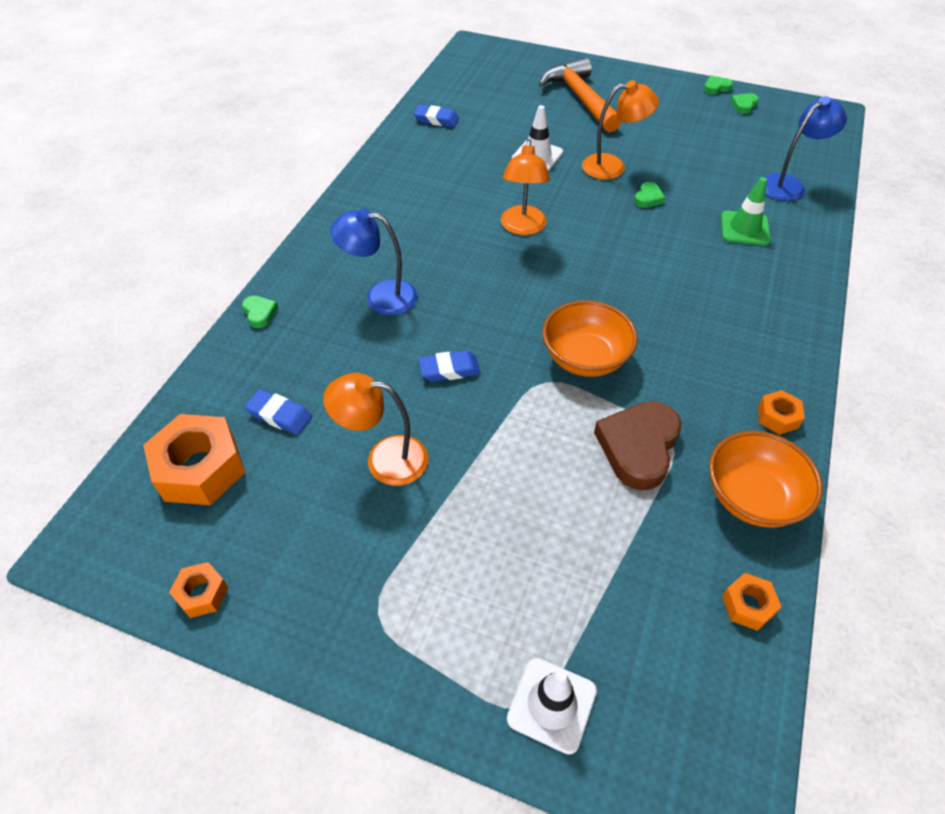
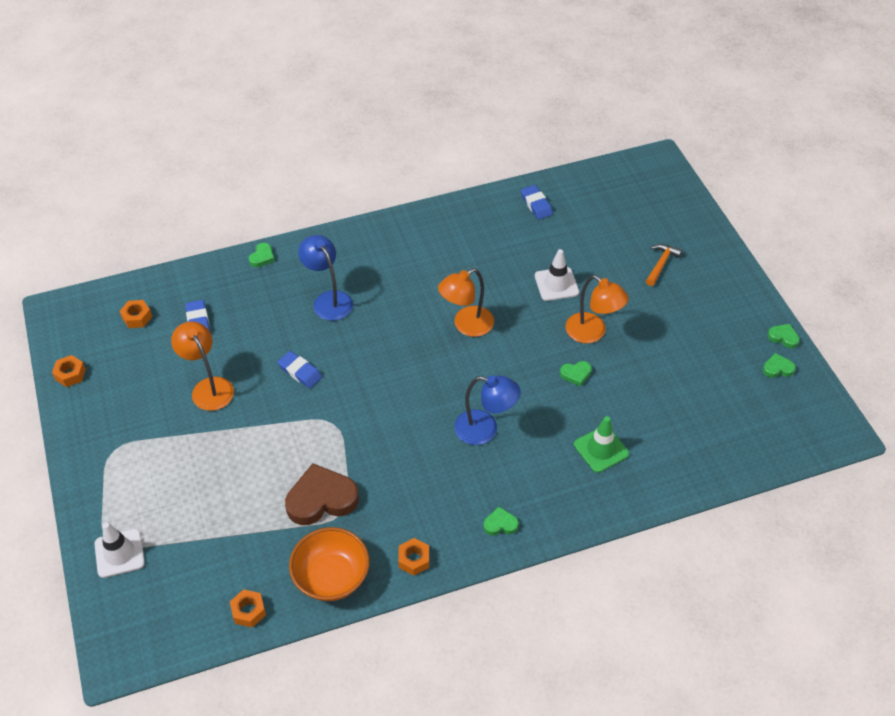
camera: 50 degrees right, 0 degrees up
orange nut [143,414,246,505] -> orange nut [120,300,152,328], size x0.50
orange hammer [539,58,622,132] -> orange hammer [646,244,682,286], size x0.50
orange bowl [543,300,638,377] -> none
blue lamp [764,96,847,201] -> blue lamp moved to [454,375,521,445]
none -> green heart [483,507,519,535]

